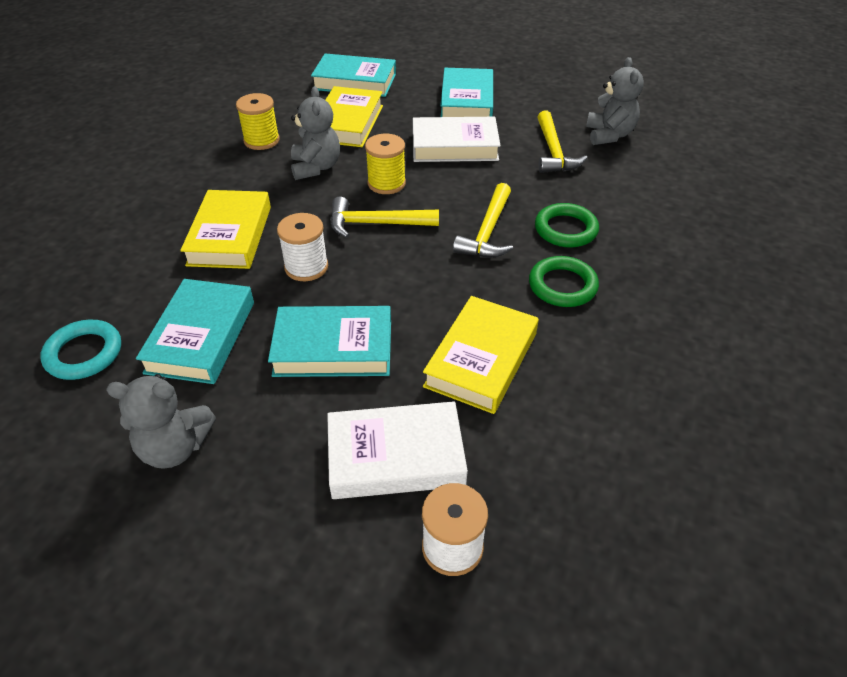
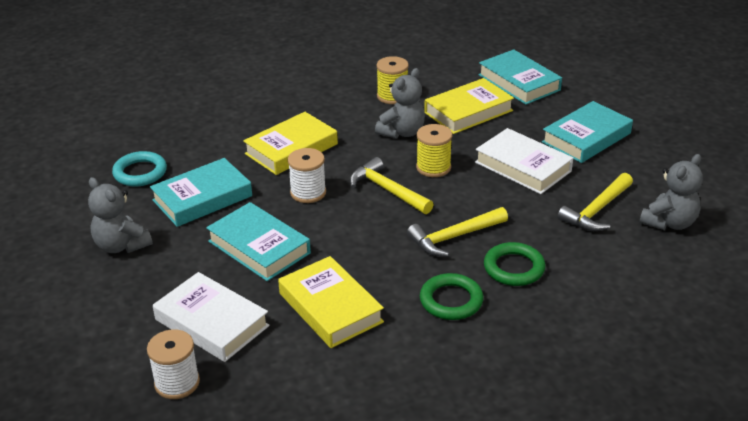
camera: 45 degrees right, 10 degrees down
yellow book [423,296,539,414] -> yellow book turned 75 degrees clockwise [278,256,384,348]

